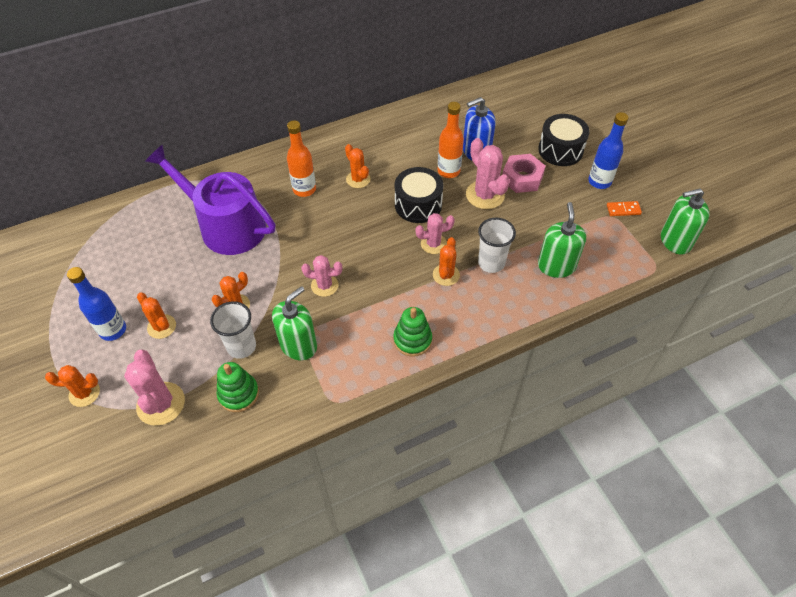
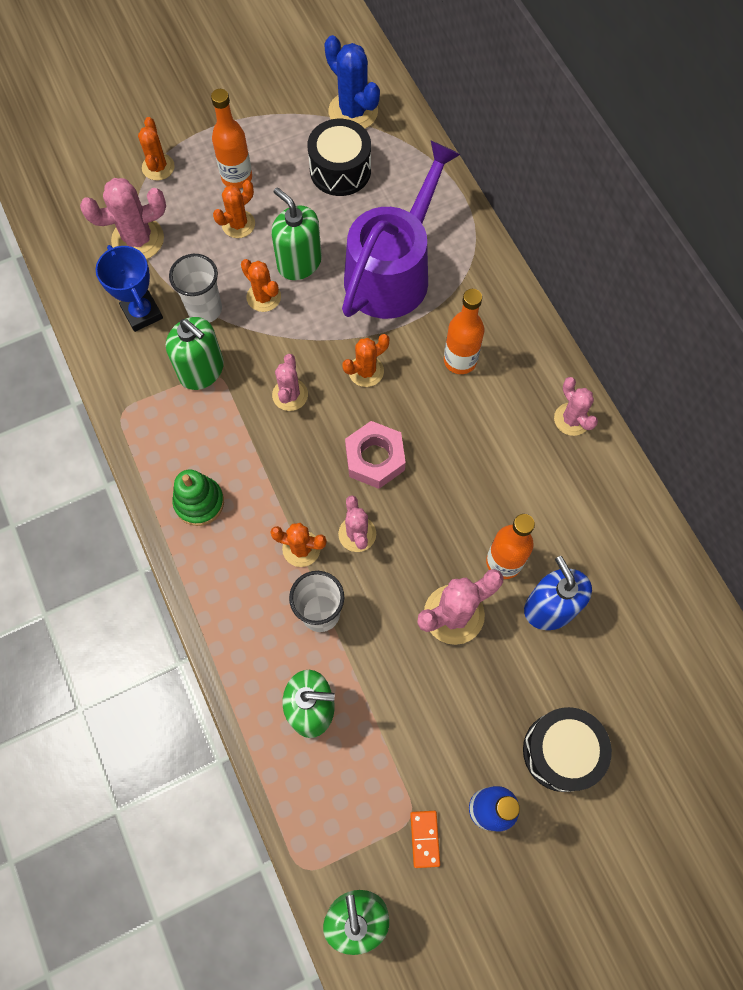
camera: 90 degrees right, 15 degrees up
blue bottle [67,267,126,341] -> orange bottle [211,89,252,189]
green stacking toy [217,362,259,412] -> blue trophy [96,245,163,332]
orange cactus [345,144,371,188] -> orange cactus moved to [342,334,389,387]
black drum [395,167,443,223] -> black drum moved to [307,119,371,196]
pink nut [502,154,546,193] -> pink nut moved to [345,421,406,489]
none -> green soap dispenser [271,187,322,280]
none -> blue cactus [324,35,380,129]
none -> pink cactus [554,377,598,436]

